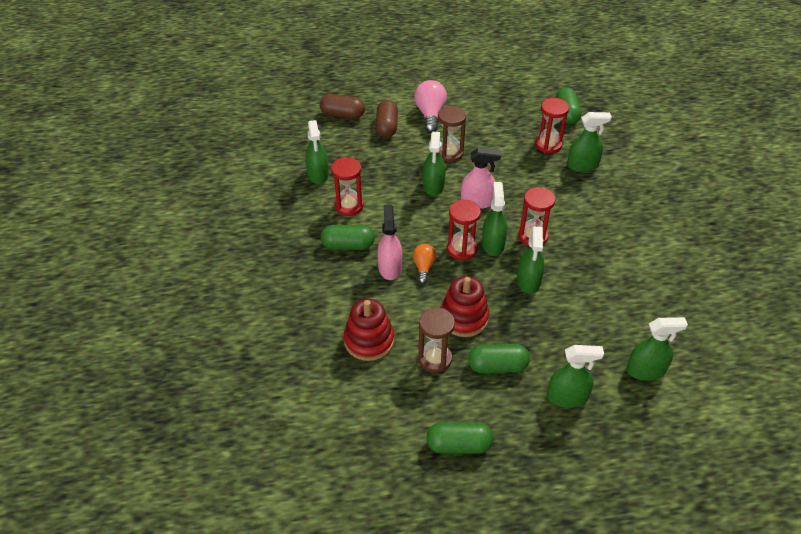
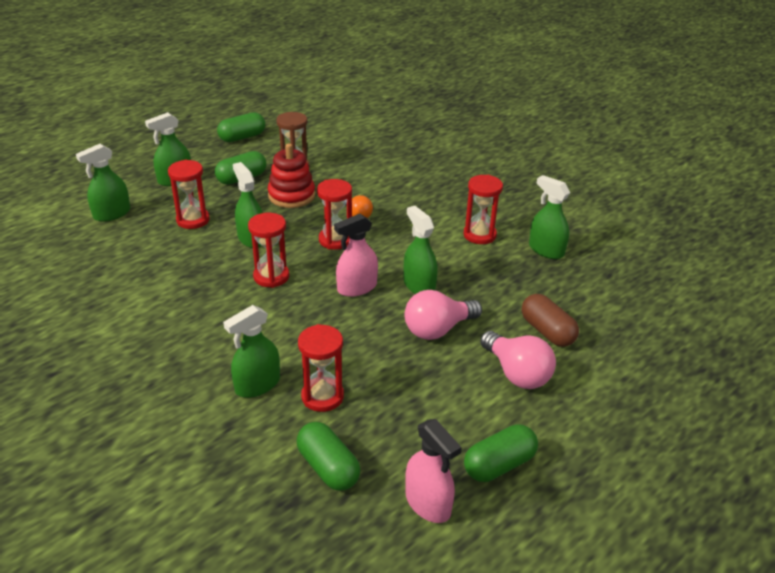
camera: 145 degrees right, 10 degrees down
brown capsule [320,94,365,119] -> none
green capsule [321,225,375,250] -> green capsule moved to [464,424,538,482]
red stacking toy [344,299,394,361] -> none
pink spray bottle [377,205,402,280] -> pink spray bottle moved to [405,419,462,523]
brown hourglass [438,106,466,162] -> pink light bulb [404,290,482,340]
green spray bottle [482,182,507,256] -> none
none -> red hourglass [168,160,210,229]

